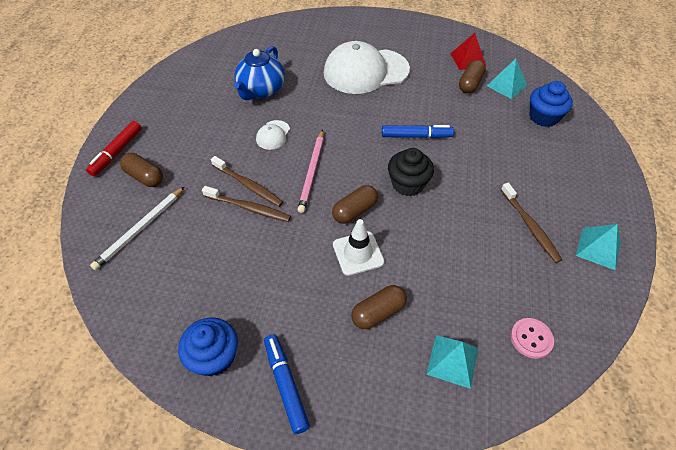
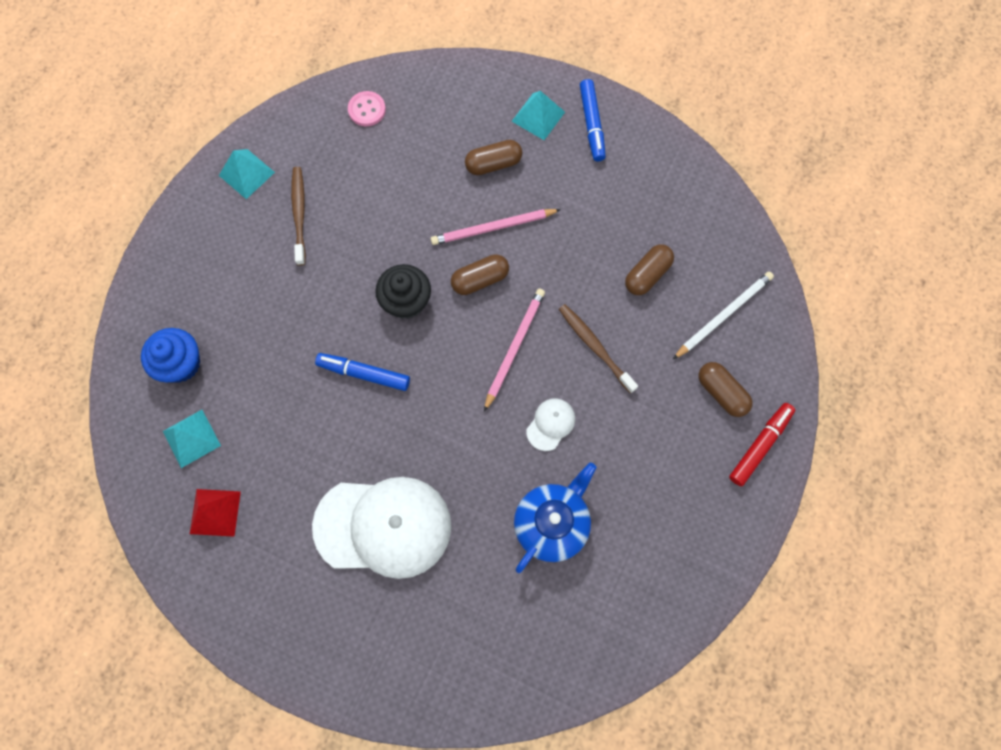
camera: 165 degrees left, 20 degrees up
blue cupcake [178,317,238,377] -> none
brown toothbrush [202,186,291,222] -> none
white traffic cone [333,219,385,276] -> pink pencil [431,209,561,245]
turquoise pyramid [426,335,478,389] -> turquoise pyramid moved to [512,91,565,140]
brown capsule [459,60,486,93] -> brown capsule moved to [625,244,674,295]

